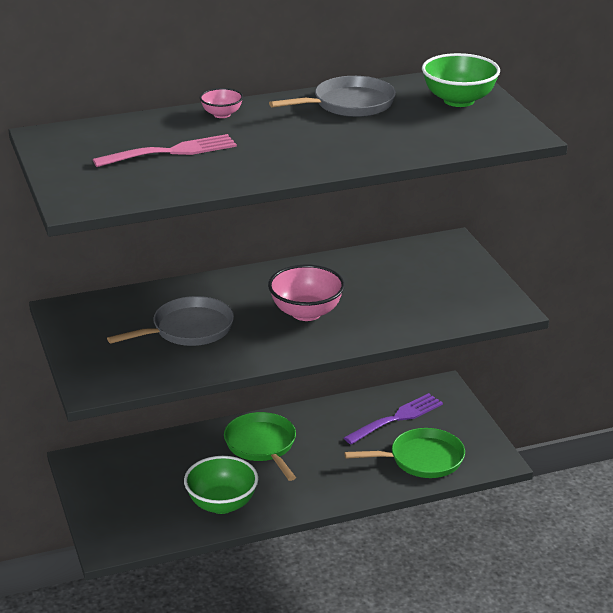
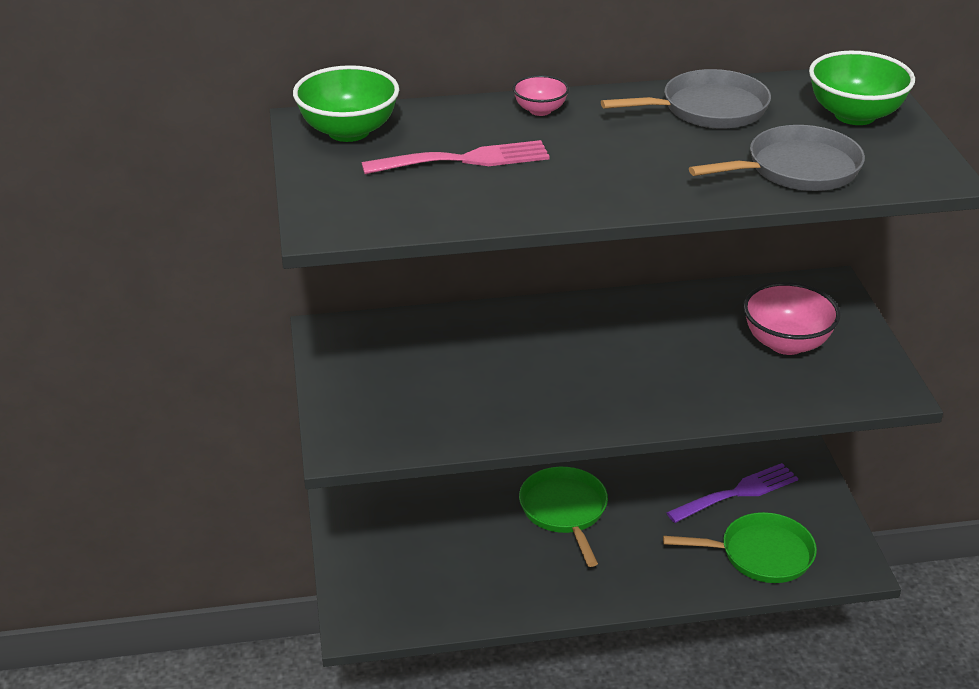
camera: 10 degrees right, 5 degrees up
grey pan [107,296,234,346] -> grey pan moved to [689,125,865,191]
green bowl [184,456,258,514] -> green bowl moved to [293,65,399,142]
pink bowl [268,265,345,321] -> pink bowl moved to [743,282,840,355]

